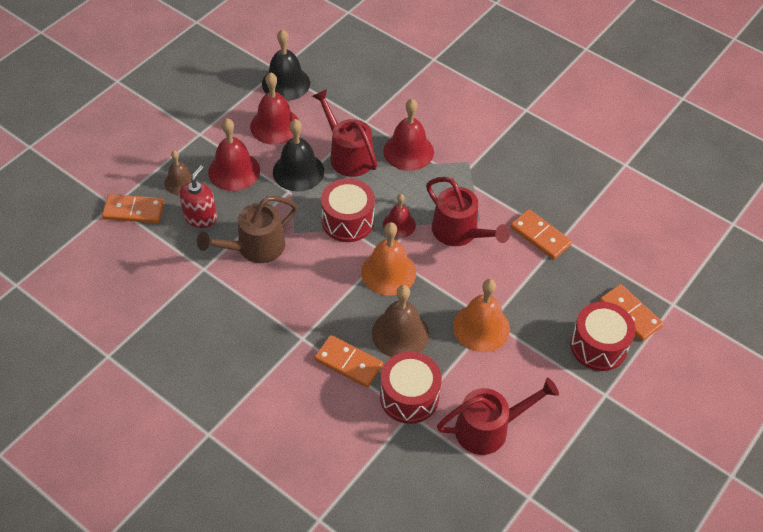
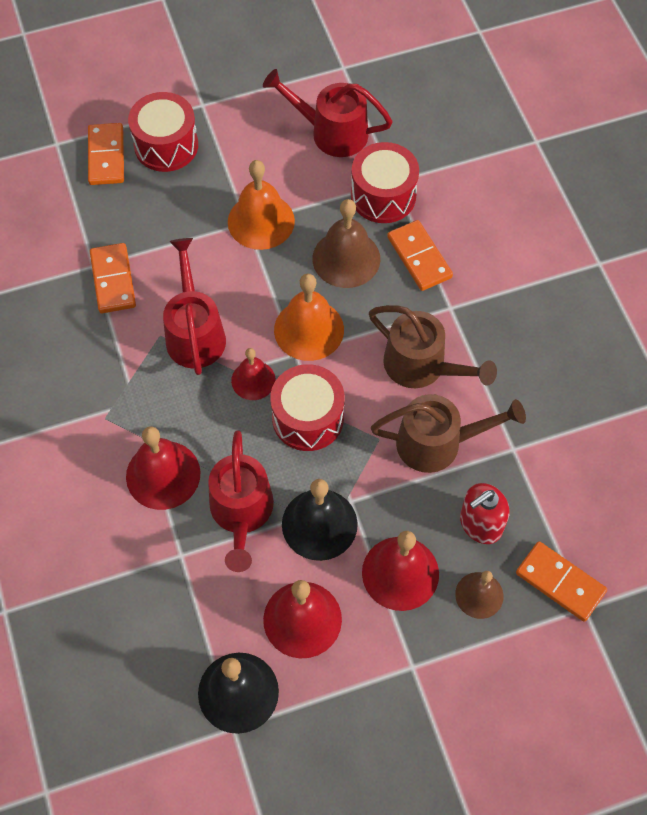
camera: 145 degrees left, 10 degrees up
none -> brown watering can [369,305,497,388]

